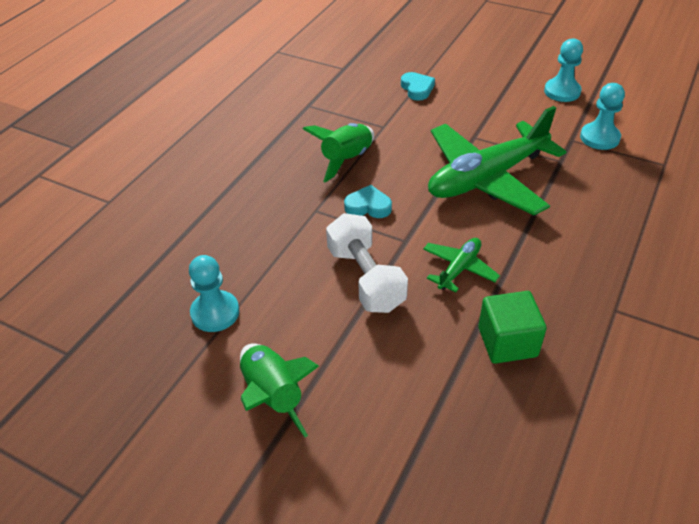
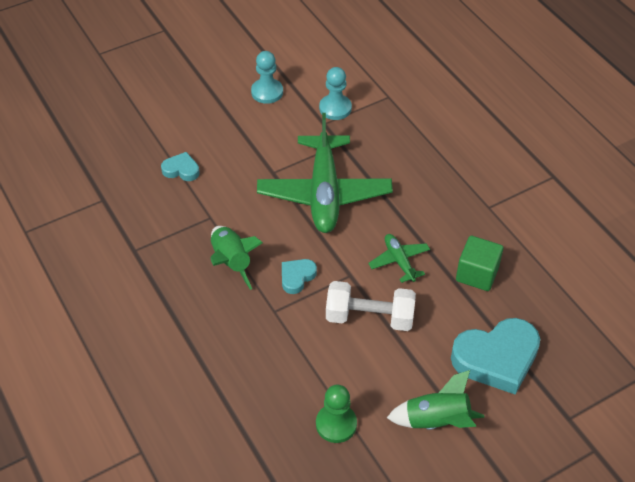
camera: 60 degrees left, 5 degrees up
turquoise pawn [189,255,239,332] -> green pawn [316,385,357,443]
none -> turquoise heart [451,318,540,395]

